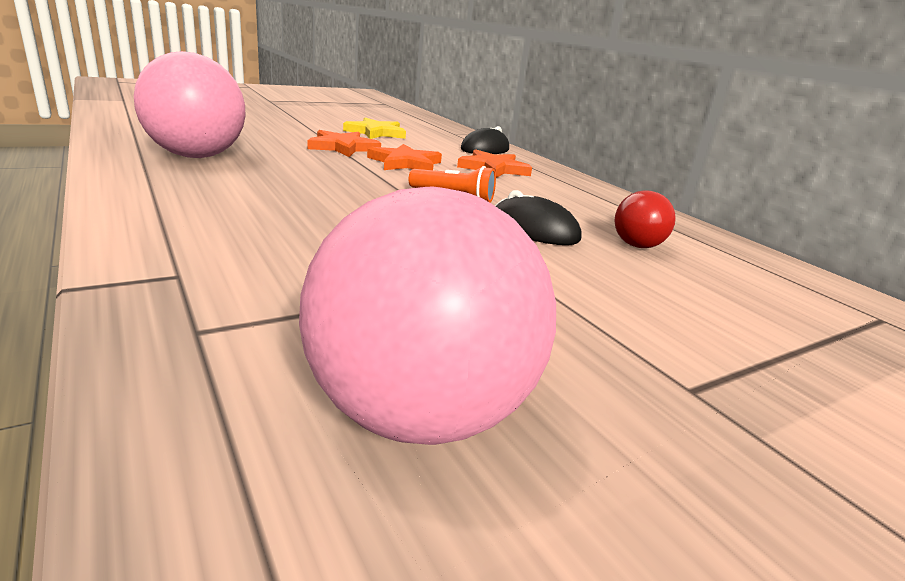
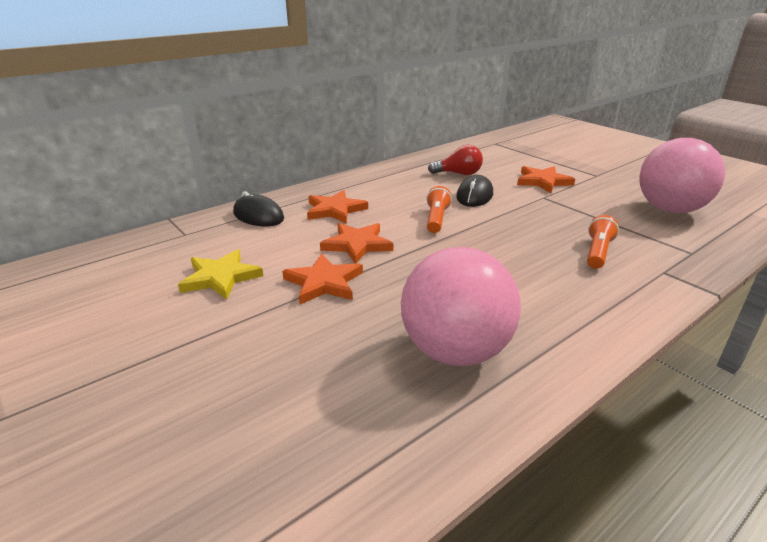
camera: 95 degrees left, 5 degrees up
none -> orange star [517,166,575,193]
none -> orange flashlight [587,215,619,269]

